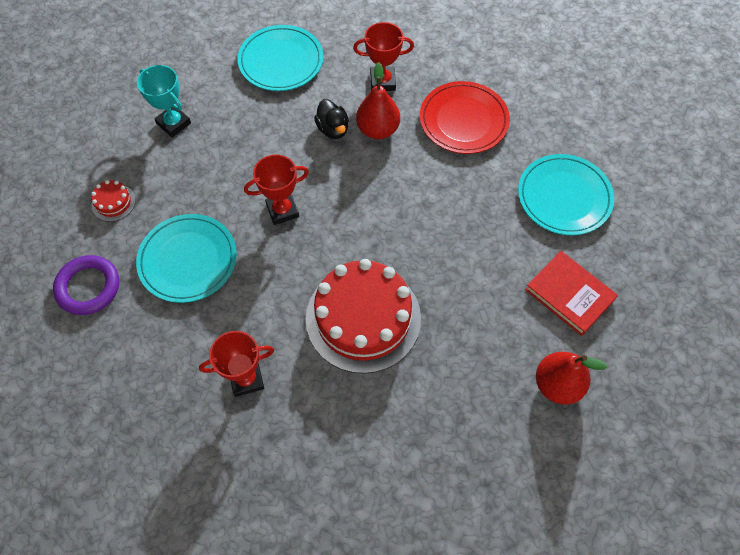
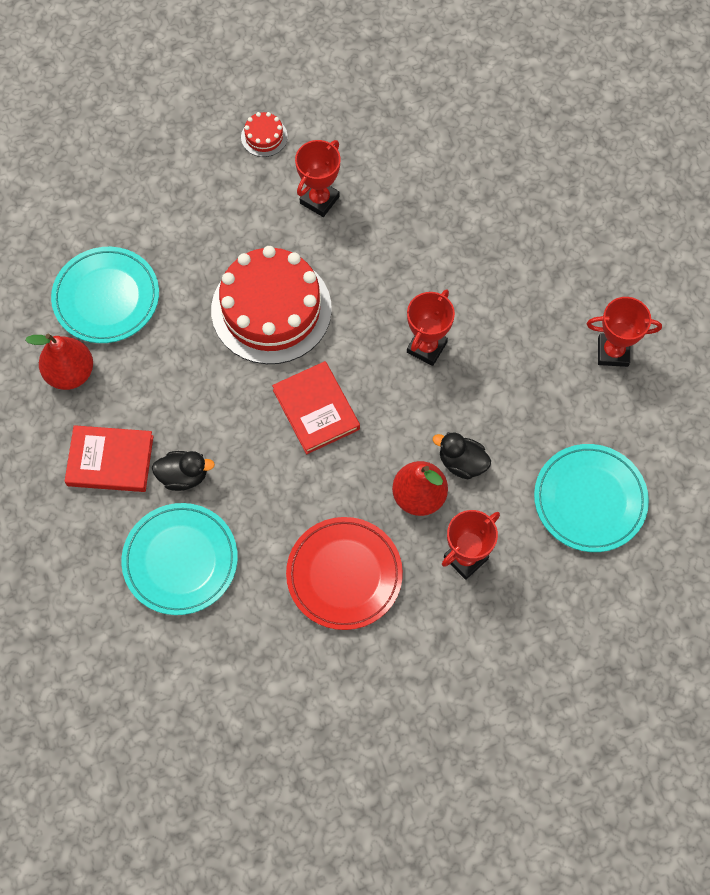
camera: 140 degrees right, 5 degrees up
purple ring [53,255,119,315] -> none
red cake [91,180,136,222] -> red cake moved to [241,112,288,157]
turquoise plate [136,214,237,303] -> turquoise plate moved to [51,247,159,343]
turquoise trophy [137,65,191,137] -> red trophy [587,297,662,367]
none -> black duck [152,451,215,491]
none -> red book [272,361,360,454]

